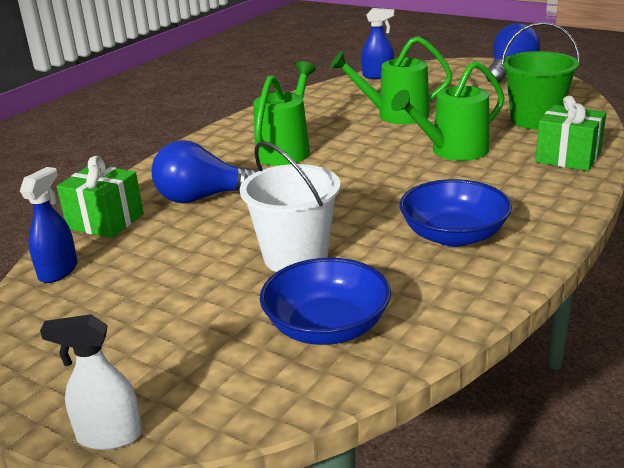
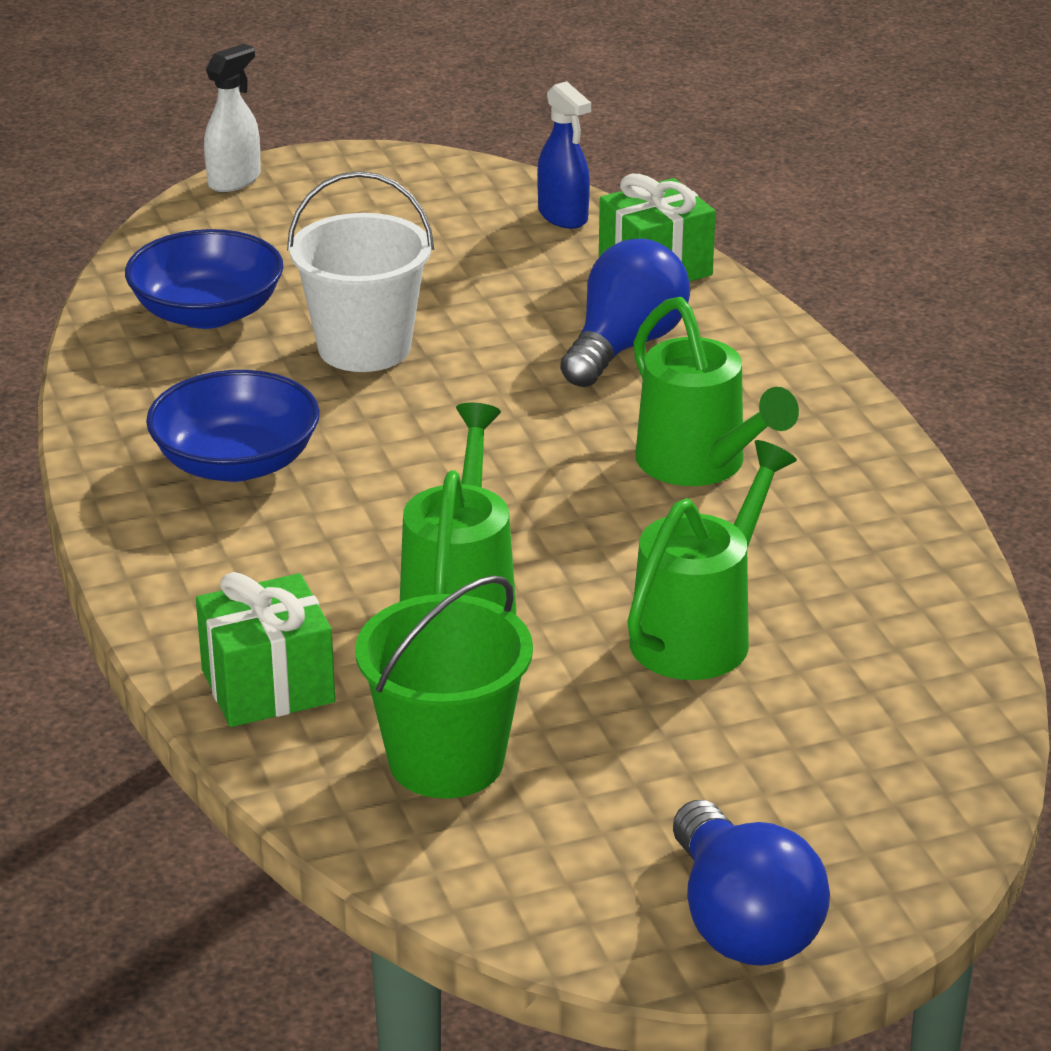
camera: 125 degrees right, 5 degrees up
blue spray bottle [361,8,394,79] -> none

